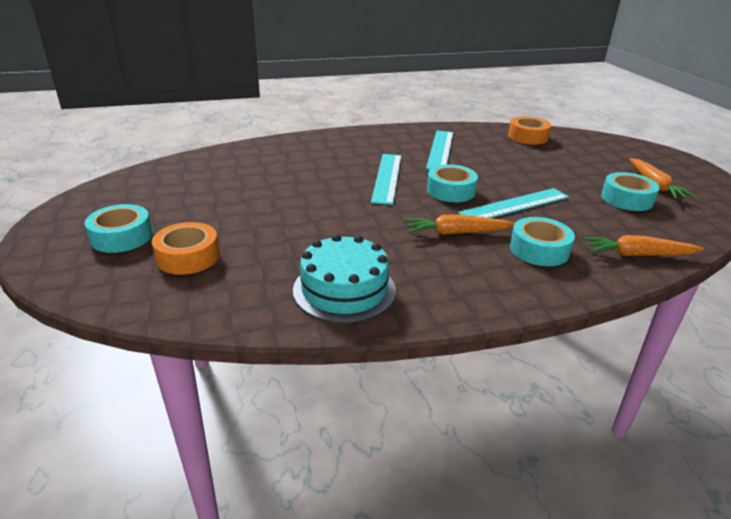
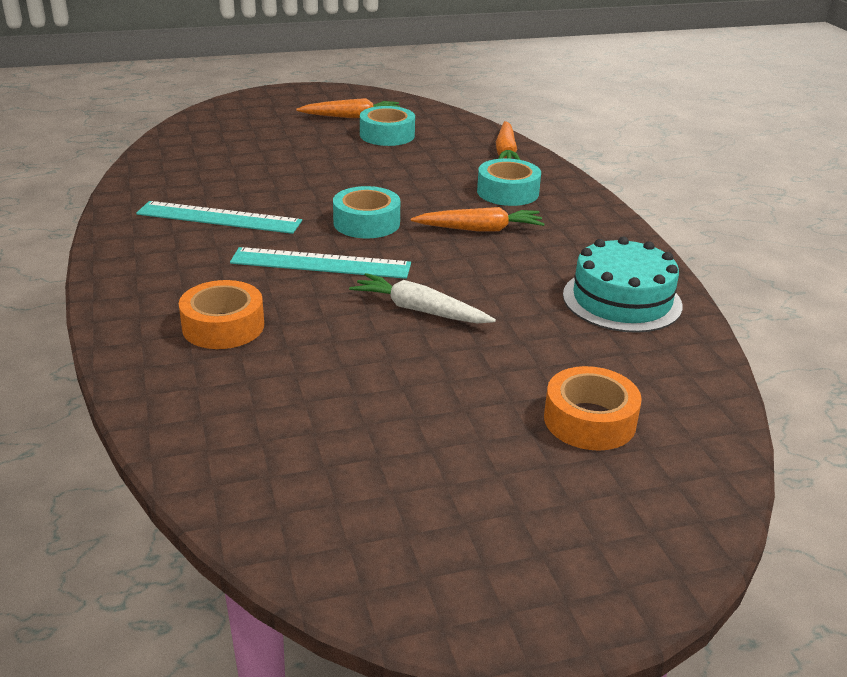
camera: 90 degrees left, 0 degrees up
turquoise tape [85,204,152,253] -> none
orange carrot [405,214,515,235] -> orange carrot turned 90 degrees counterclockwise [411,207,545,232]
turquoise ruler [458,188,569,218] -> none
orange tape [508,117,551,145] -> orange tape moved to [179,280,264,349]
none -> white carrot [349,273,496,323]

